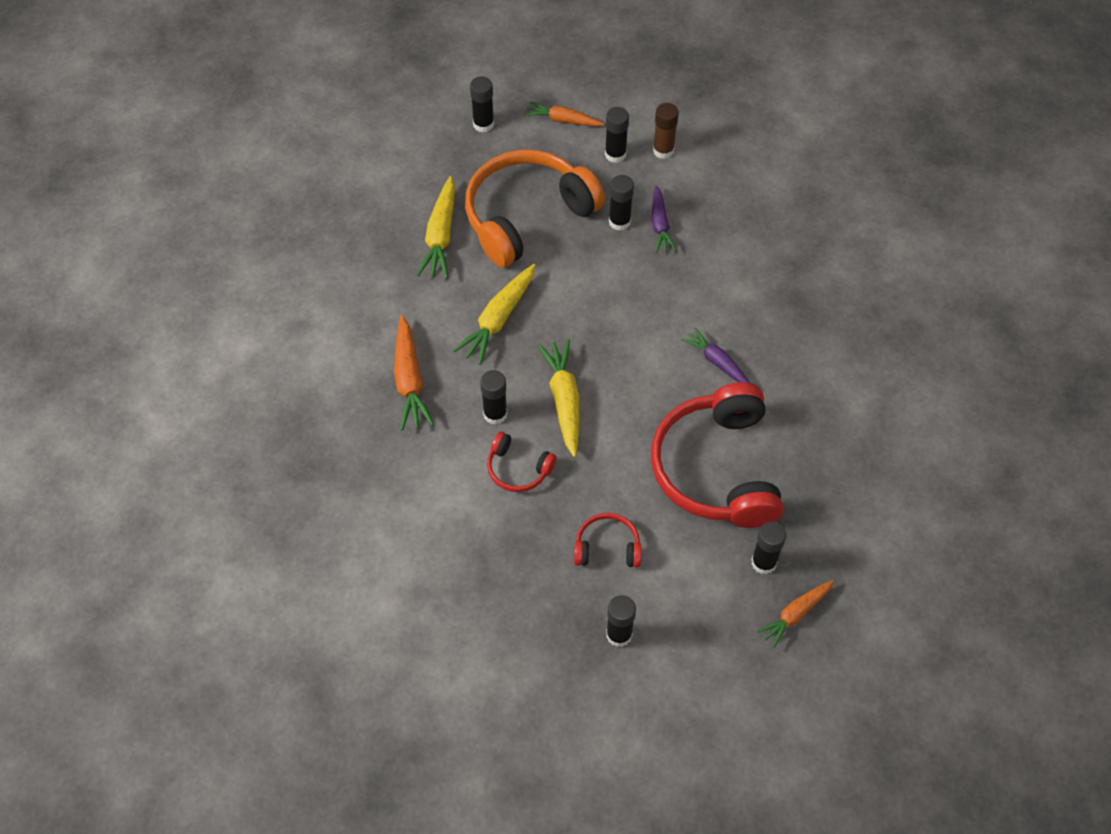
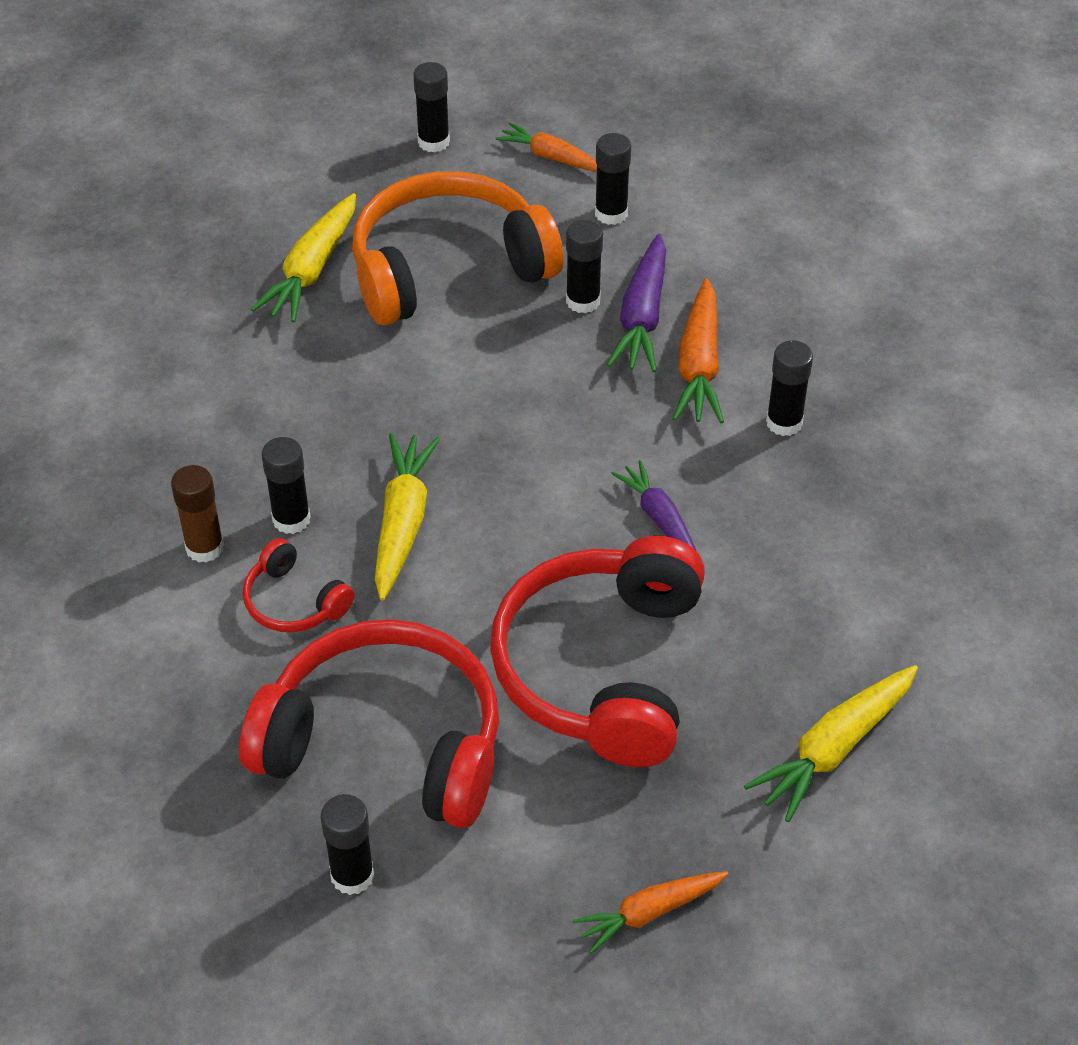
camera: 15 degrees right, 10 degrees down
orange carrot [394,315,434,431] -> orange carrot moved to [673,278,724,423]
yellow carrot [453,264,536,365] -> yellow carrot moved to [744,665,918,822]
red headphones [574,513,641,567] -> red headphones [239,619,499,828], size x2.20
purple carrot [651,185,677,253] -> purple carrot [607,234,666,372], size x1.50
brown glue stick [653,103,679,159] -> brown glue stick moved to [171,465,224,563]
black glue stick [752,522,786,574] -> black glue stick moved to [766,340,813,436]

